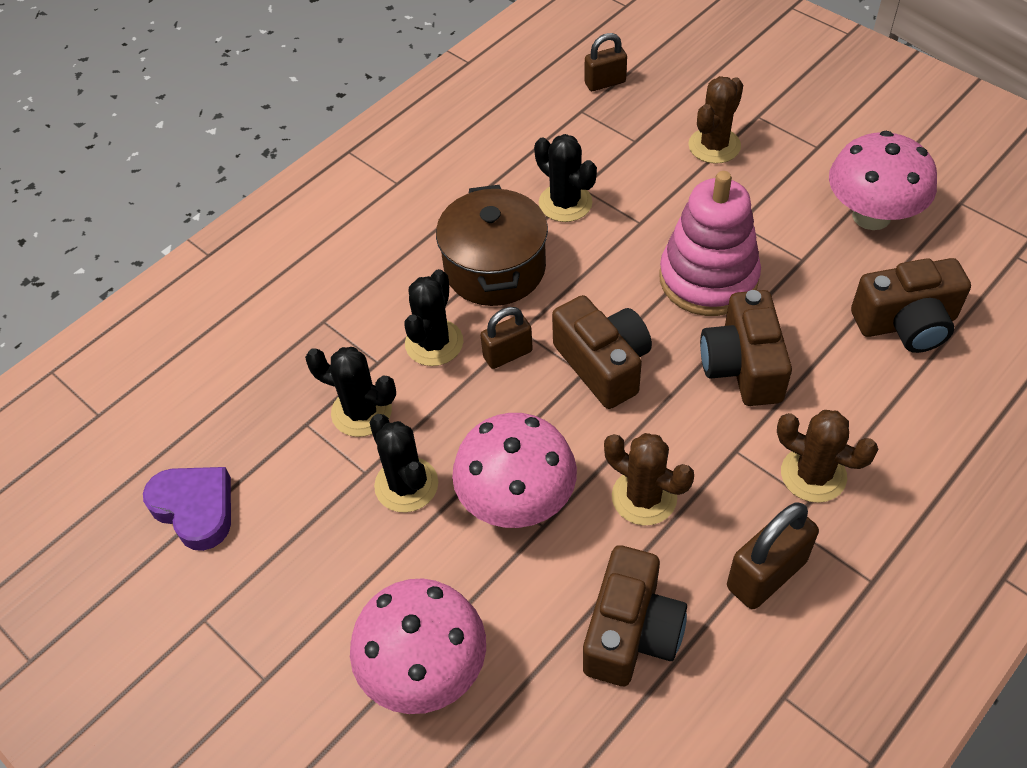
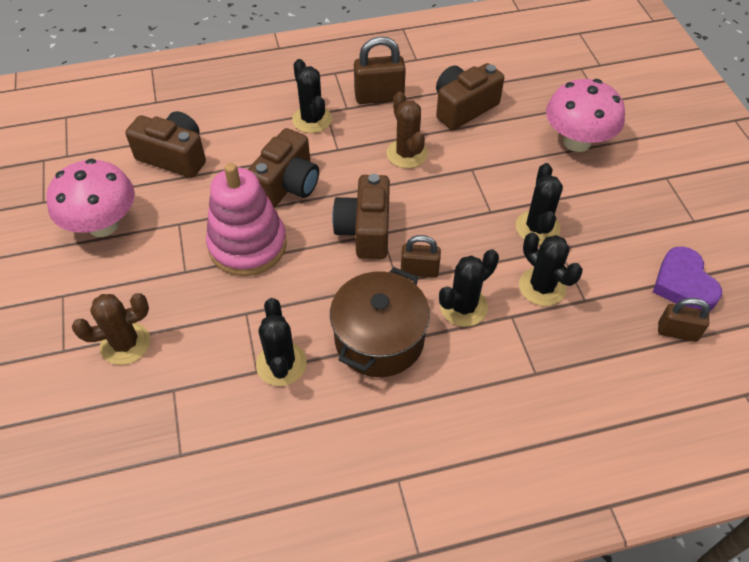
camera: 150 degrees left, 0 degrees up
pink mushroom [452,413,577,528] -> none
brown padlock [585,33,627,91] -> brown padlock moved to [658,298,710,342]
brown cactus [777,410,878,503] -> black cactus [292,59,332,133]

